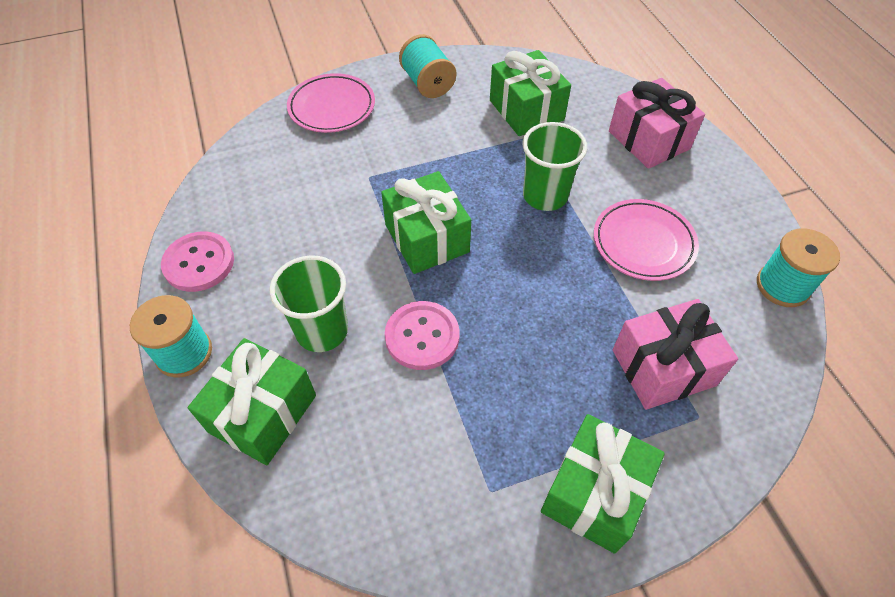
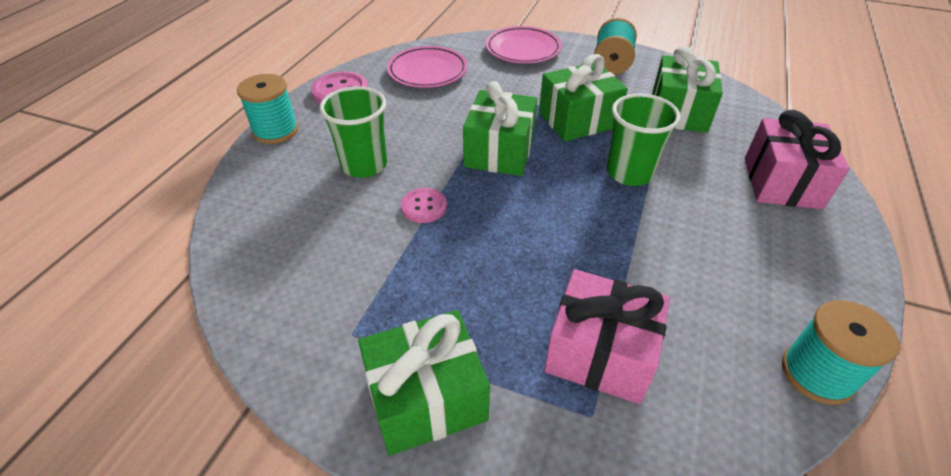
camera: 40 degrees right, 10 degrees down
green gift [188,338,316,465] -> green gift moved to [539,54,628,141]
pink button [385,301,460,370] -> pink button [401,188,447,223], size x0.65
pink plate [594,199,699,281] -> pink plate moved to [387,46,468,88]

